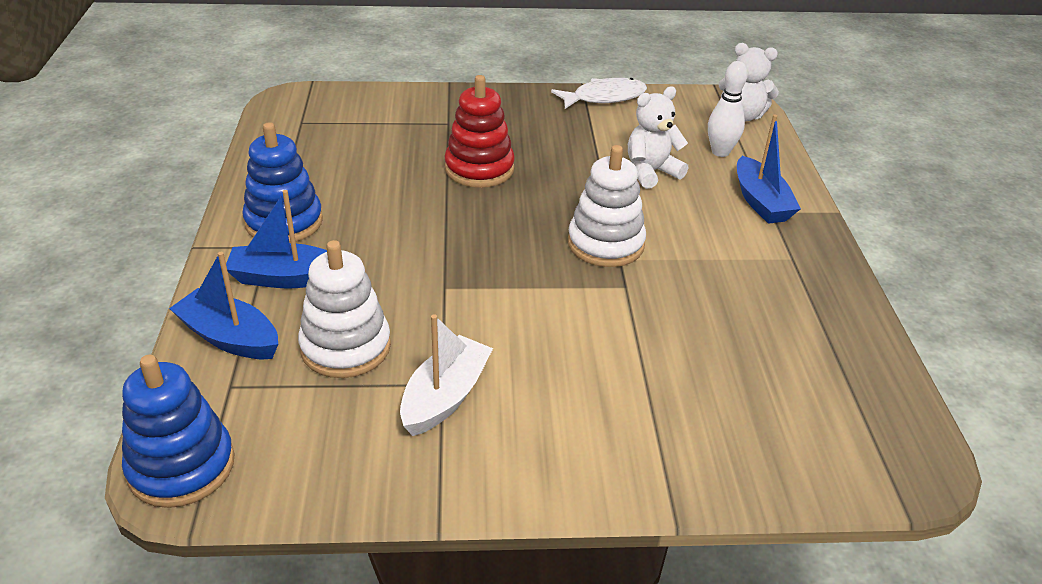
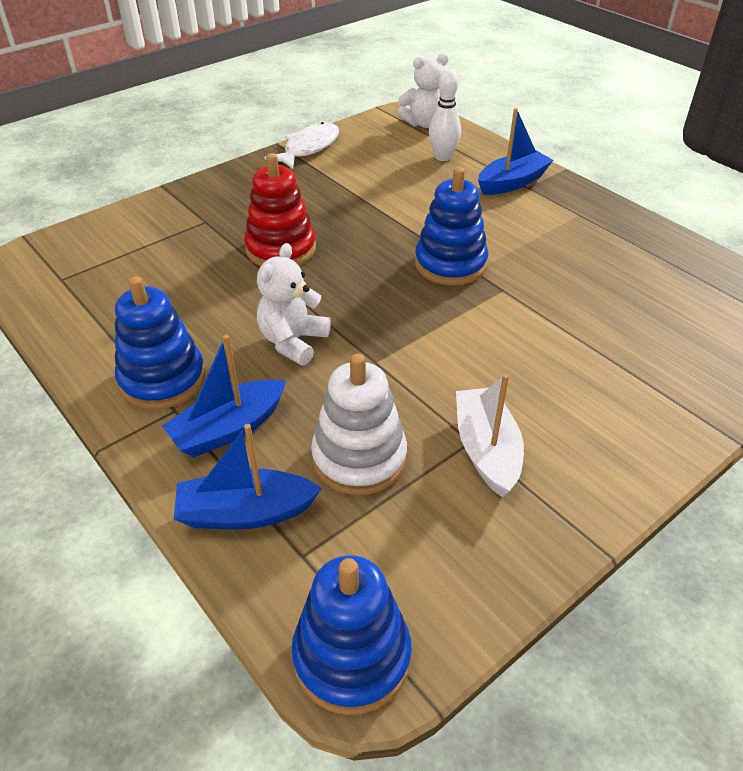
camera: 35 degrees left, 5 degrees up
white stacking toy [568,145,646,267] -> blue stacking toy [415,167,488,285]
white teddy bear [628,86,688,189] -> white teddy bear moved to [257,243,331,365]
blue boat [737,115,801,224] -> blue boat turned 75 degrees counterclockwise [478,108,553,195]

